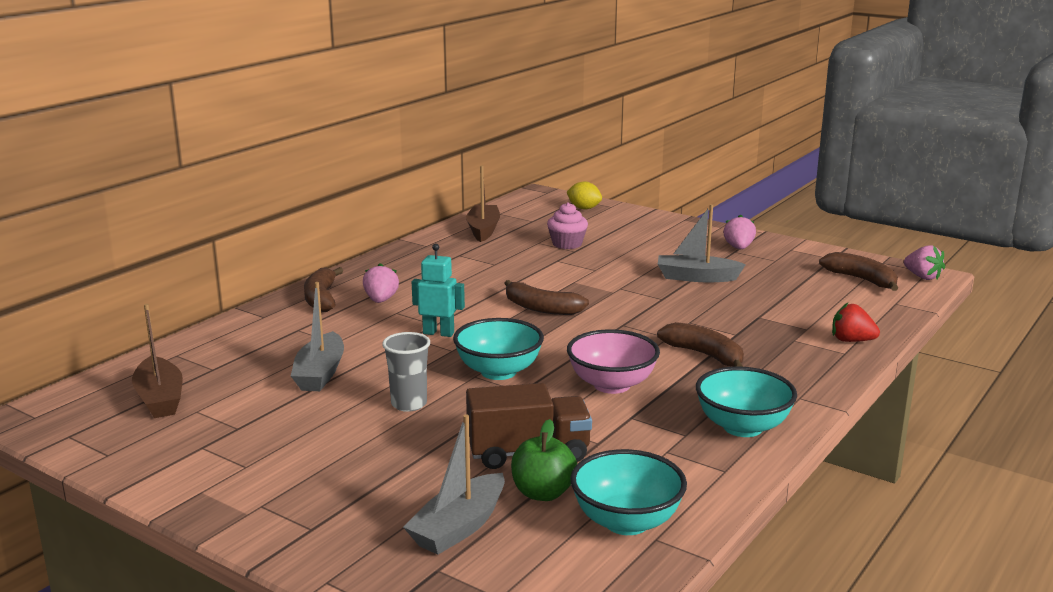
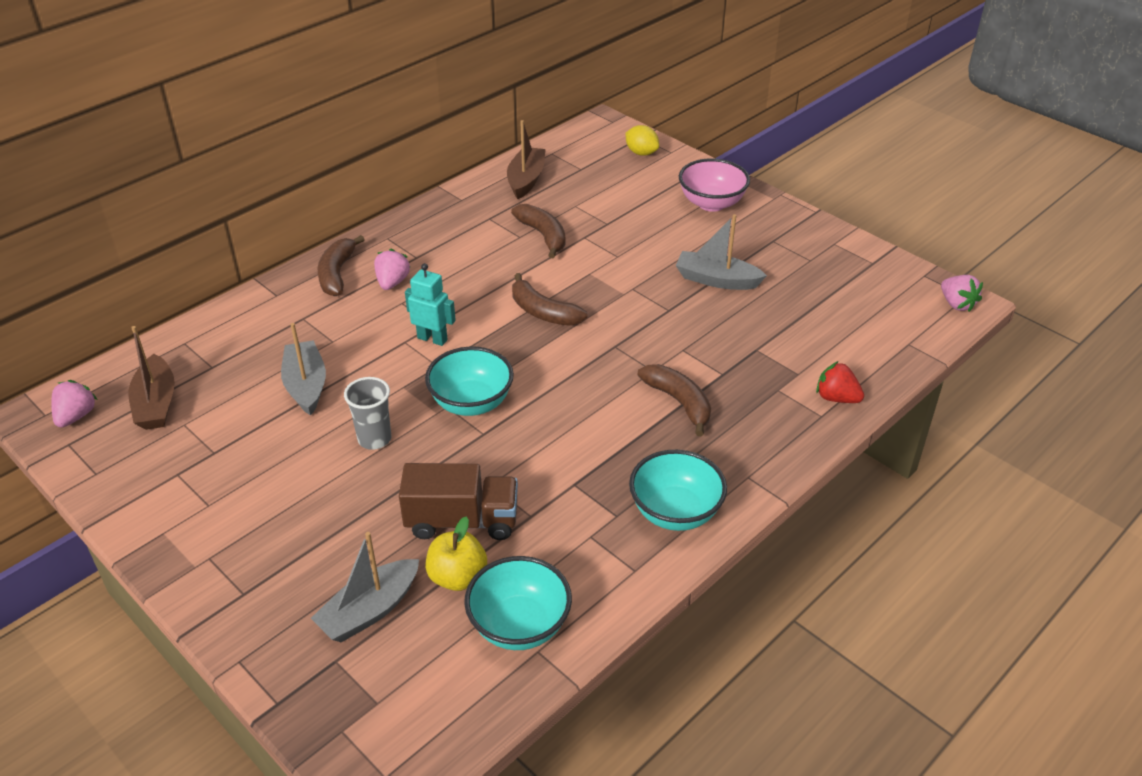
camera: 10 degrees right, 20 degrees up
grey boat [291,282,344,391] -> grey boat turned 150 degrees clockwise [281,323,326,416]
green apple [511,419,577,501] -> yellow apple [426,517,487,591]
pink cupcake [547,202,588,249] -> none
pink bowl [567,329,660,394] -> pink bowl moved to [679,158,750,212]
pink strawberry [723,215,756,249] -> pink strawberry moved to [52,380,98,427]
brown banana [819,252,898,291] -> brown banana moved to [511,204,565,258]

